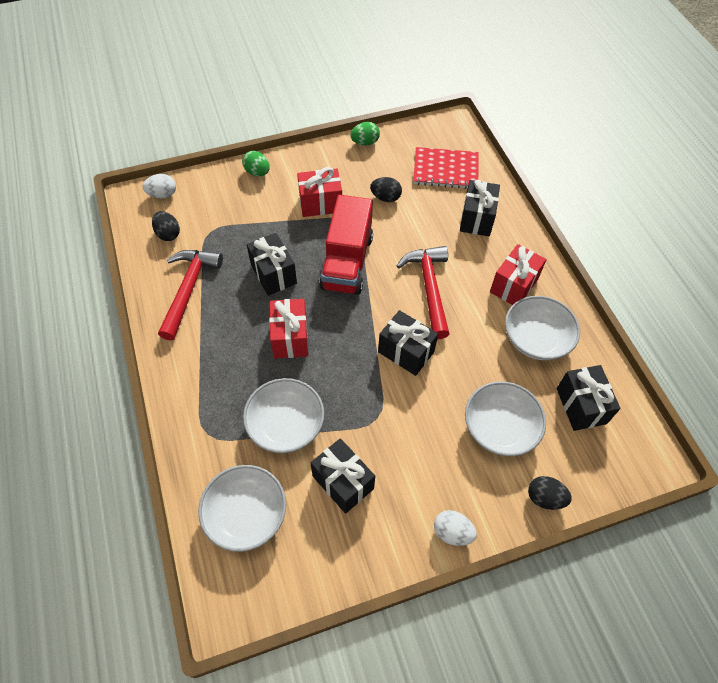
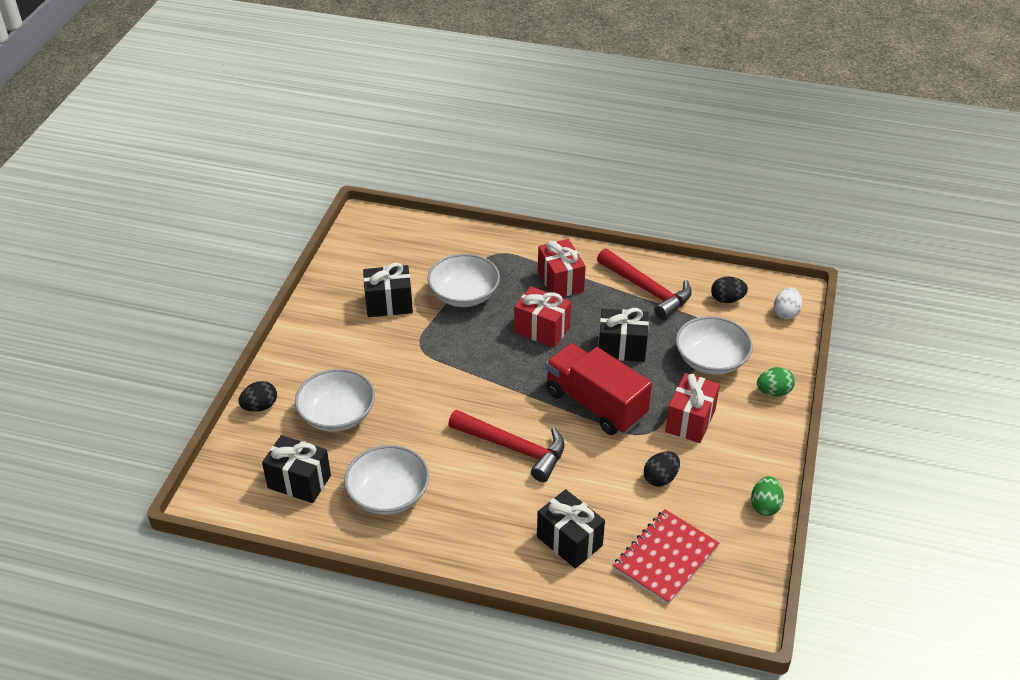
camera: 125 degrees right, 15 degrees down
white bowl [198,465,286,552] -> white bowl moved to [676,316,753,375]
black gift [378,310,438,376] -> none
white egg [434,510,477,546] -> none
red gift [490,244,547,305] -> red gift moved to [538,239,586,297]

